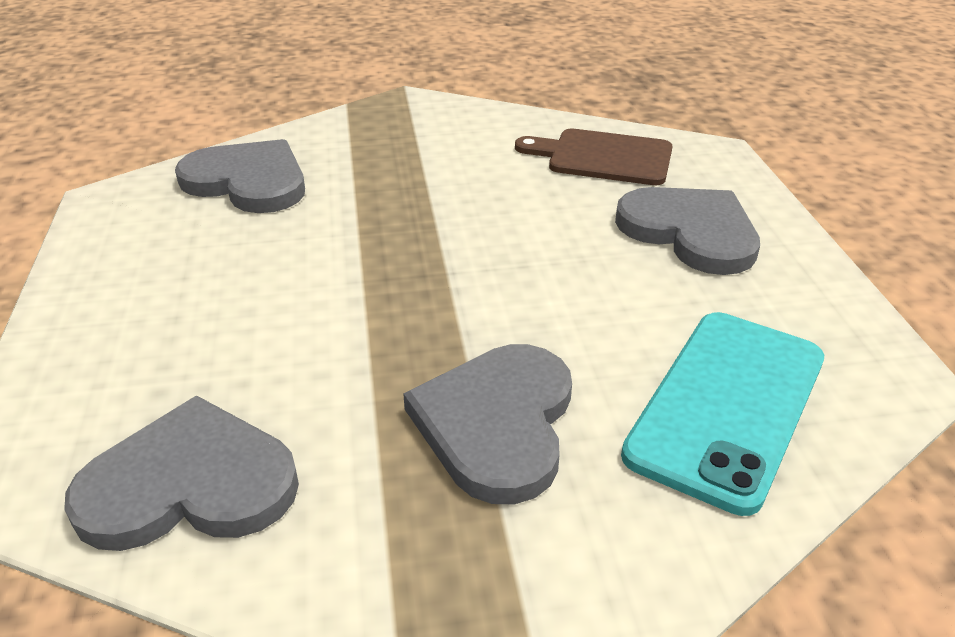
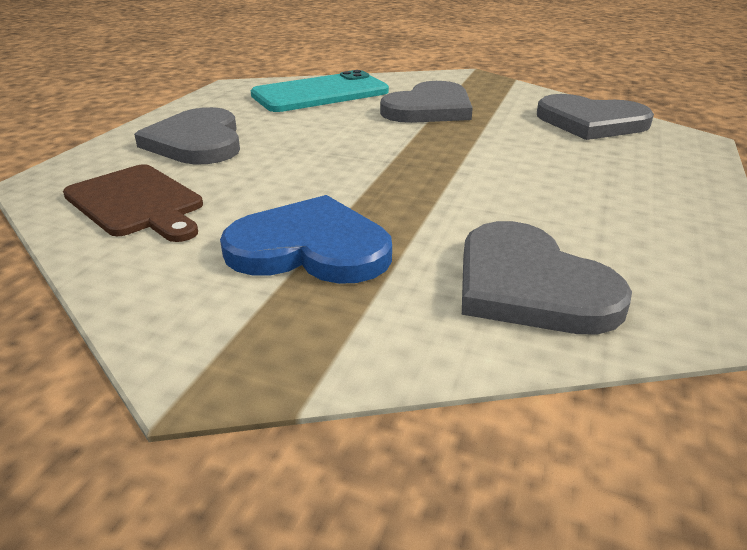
camera: 150 degrees left, 5 degrees down
none -> blue heart [220,195,392,284]

